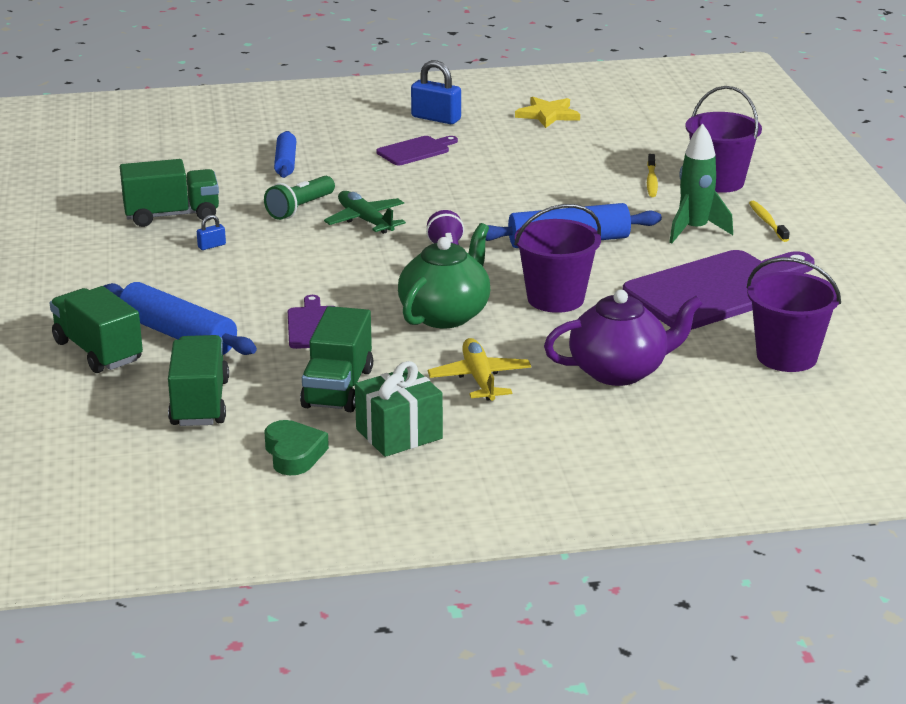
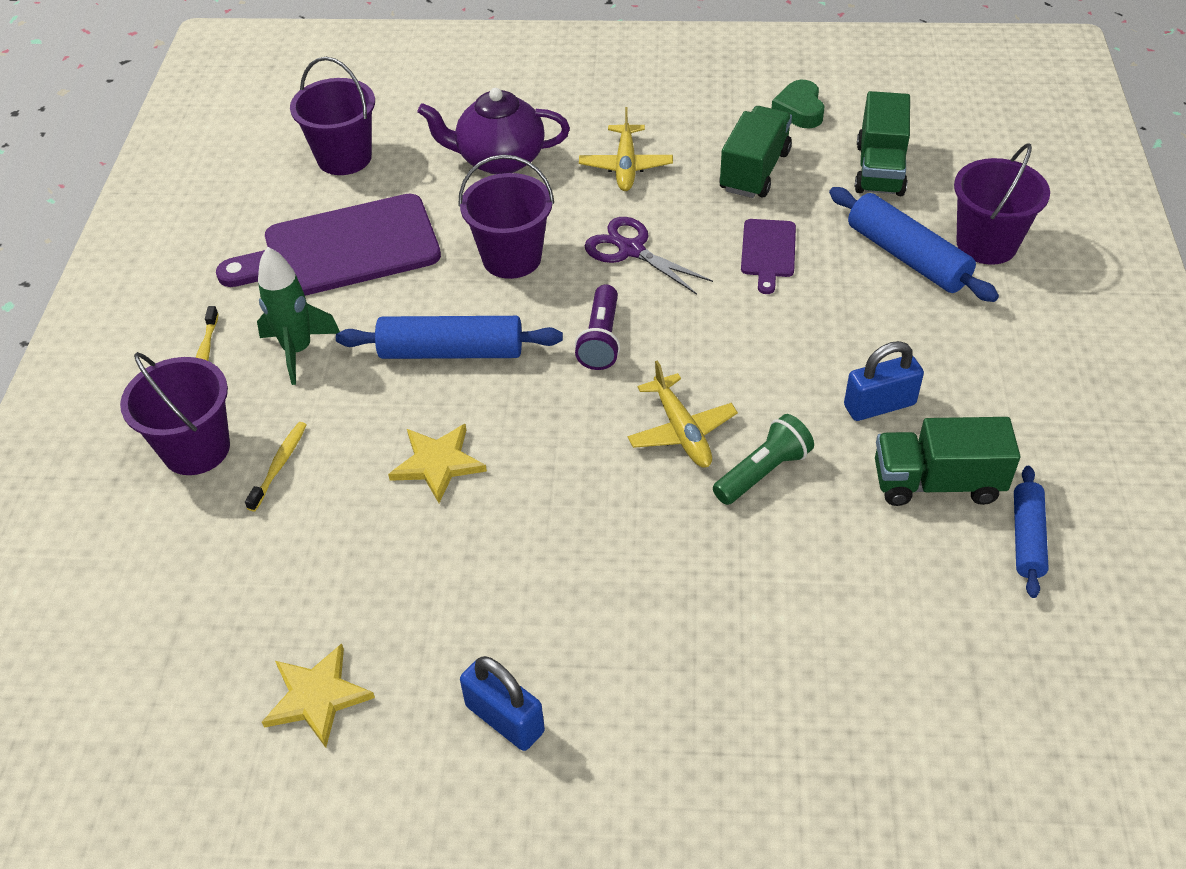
camera: 165 degrees left, 20 degrees up
green truck [50,286,143,373] -> purple bucket [954,143,1050,265]
blue padlock [197,215,226,250] -> blue padlock [844,341,924,421], size x2.07
blue rolling pin [274,131,296,178] -> blue rolling pin moved to [1014,466,1049,598]
green plane [324,191,406,234] -> yellow plane [628,360,738,468]
green gift [355,361,443,457] -> none
purple cutting board [376,136,458,165] -> none
green teapot [398,223,490,328] -> purple scissors [584,217,713,295]
none -> yellow star [388,424,487,503]

